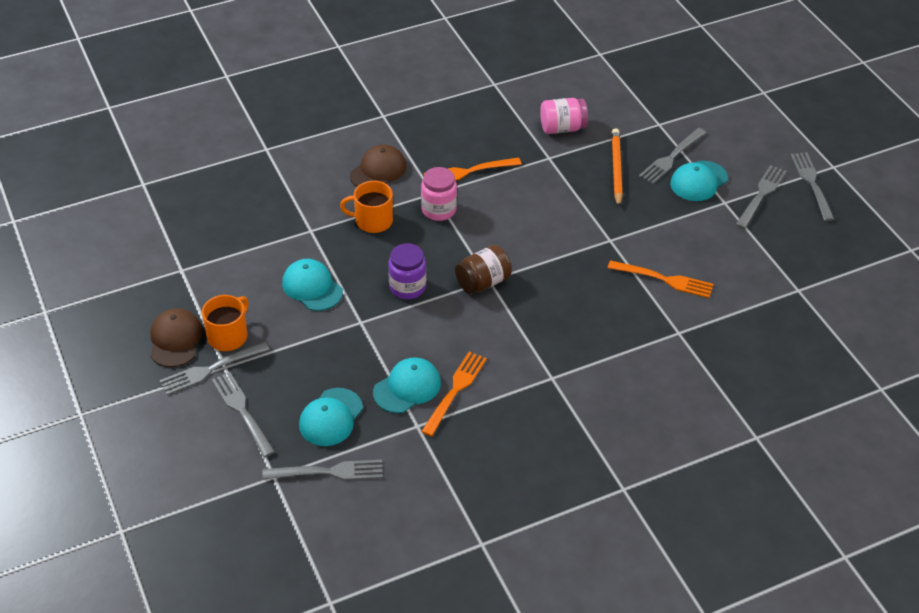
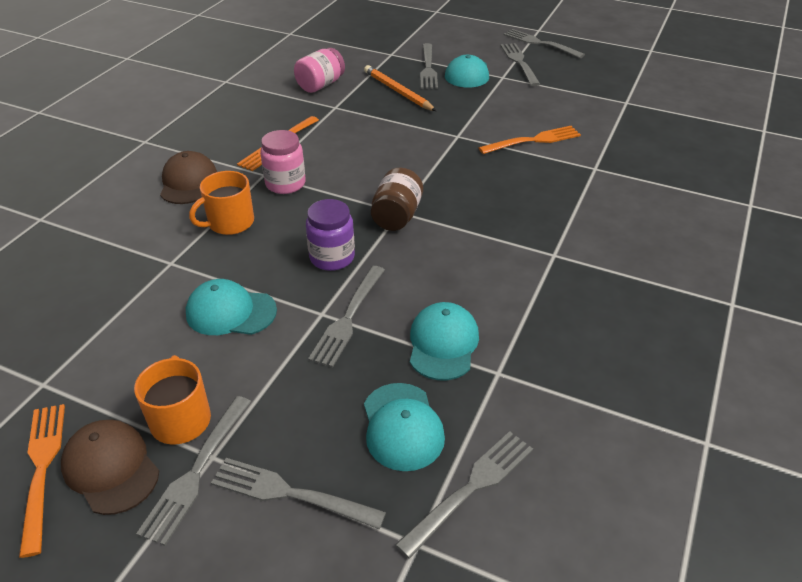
camera: 40 degrees left, 5 degrees down
orange fork [421,351,487,436] -> orange fork moved to [19,404,65,558]
none -> grey fork [308,266,385,368]

